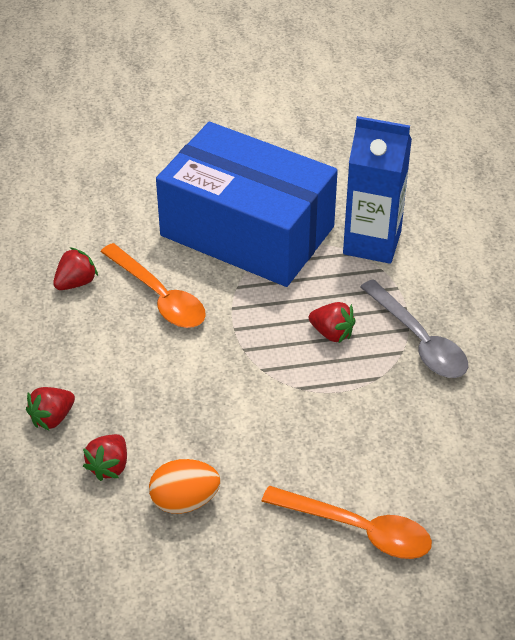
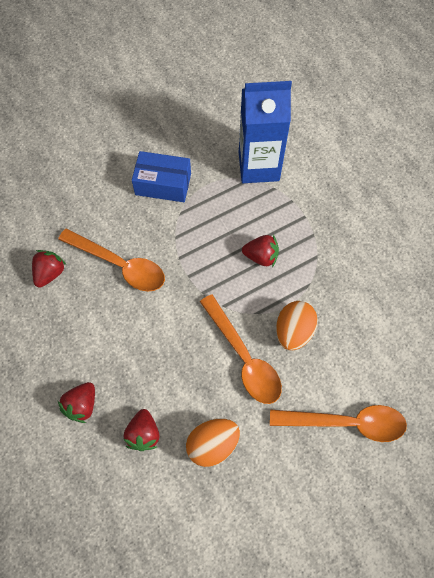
camera: 20 degrees left, 20 degrees up
blue box [156,122,338,287] -> blue box [132,151,191,202], size x0.44
grey spoon [360,279,468,378] -> none
none -> orange spoon [200,294,282,404]
none -> orange egg [276,301,318,350]

